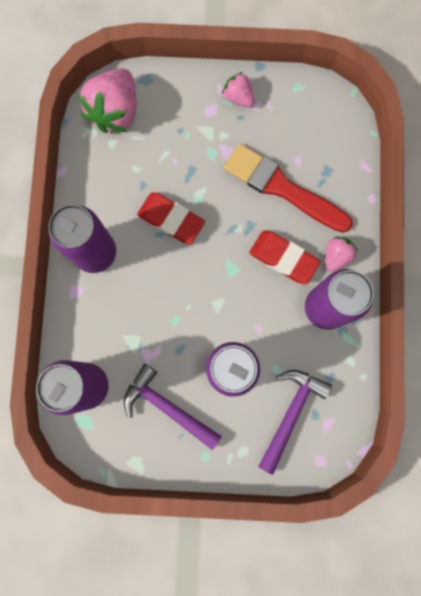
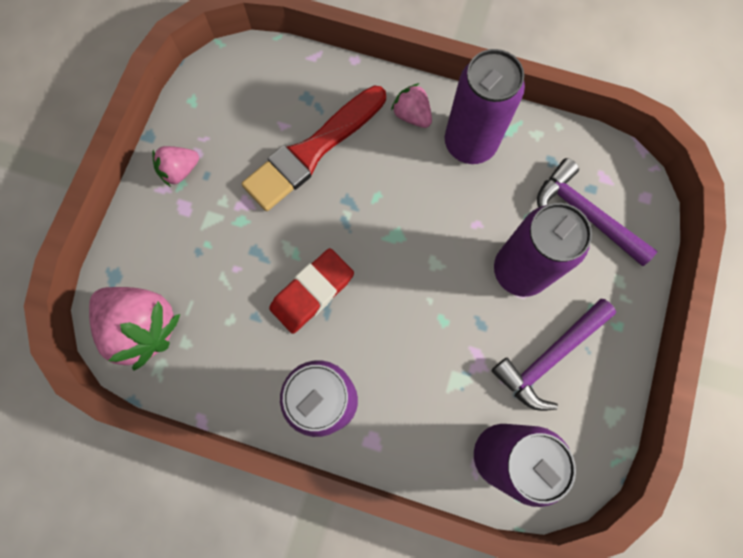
camera: 75 degrees left, 5 degrees down
red eraser [249,231,321,284] -> none

